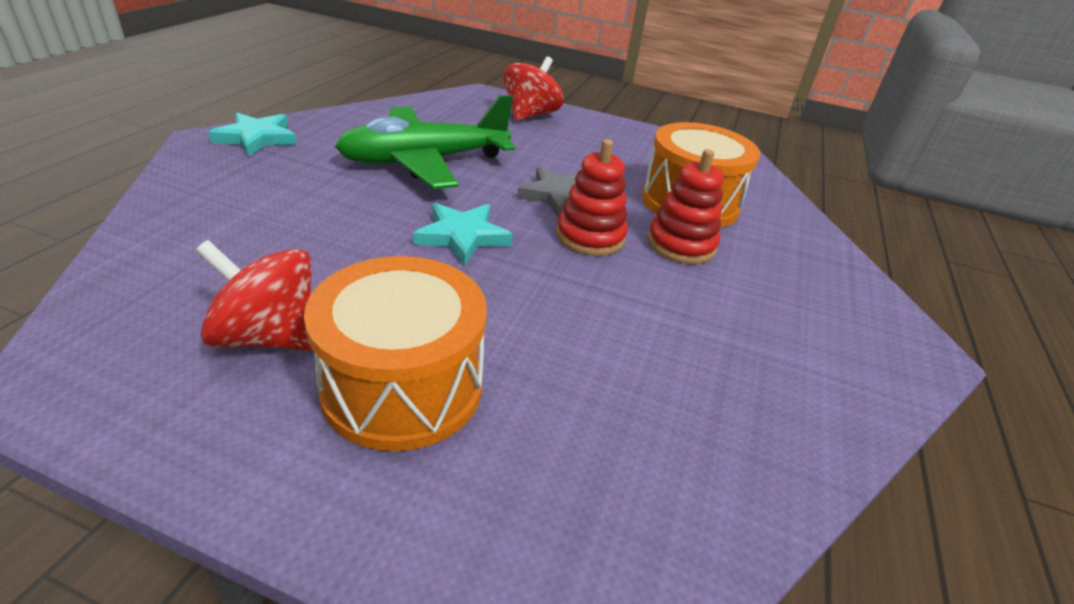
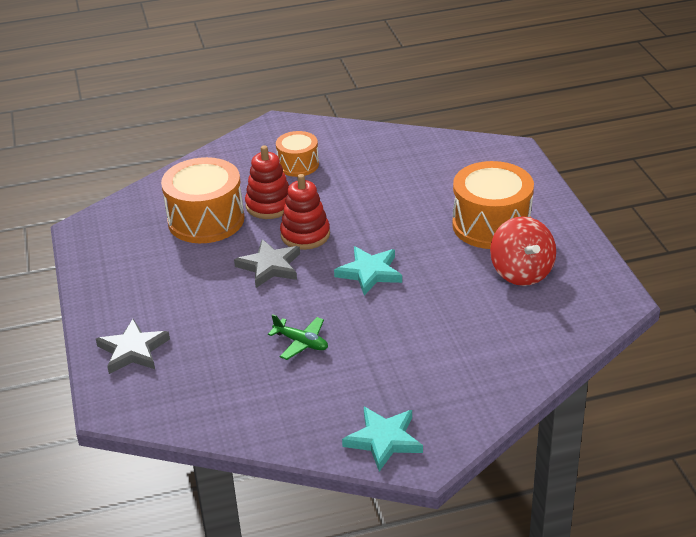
camera: 120 degrees left, 0 degrees up
green plane [335,95,515,189] -> green plane [268,314,328,360], size x0.41
red spinning top [503,56,564,121] -> grey star [96,319,170,374]
none -> orange drum [276,131,319,177]

